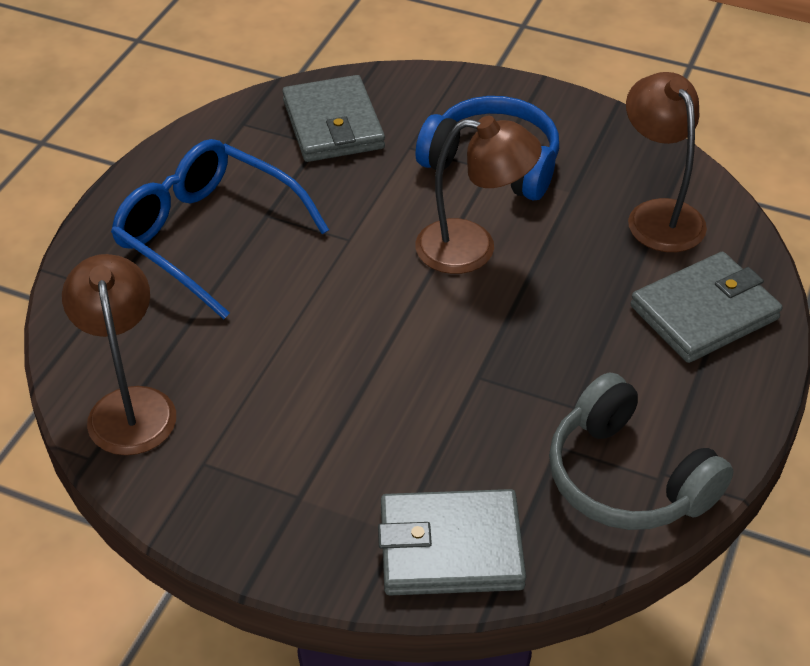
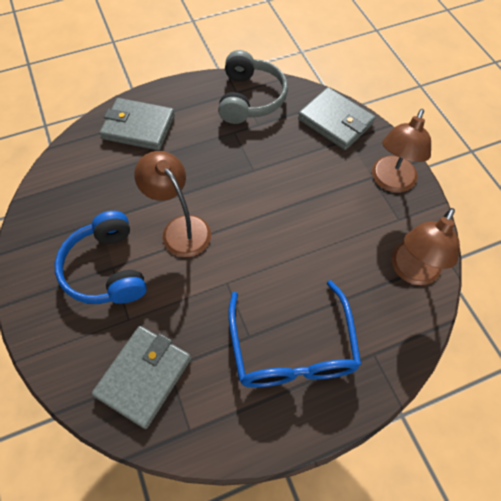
camera: 135 degrees left, 15 degrees up
brown lamp [626,72,707,252] -> brown lamp moved to [372,109,431,193]

